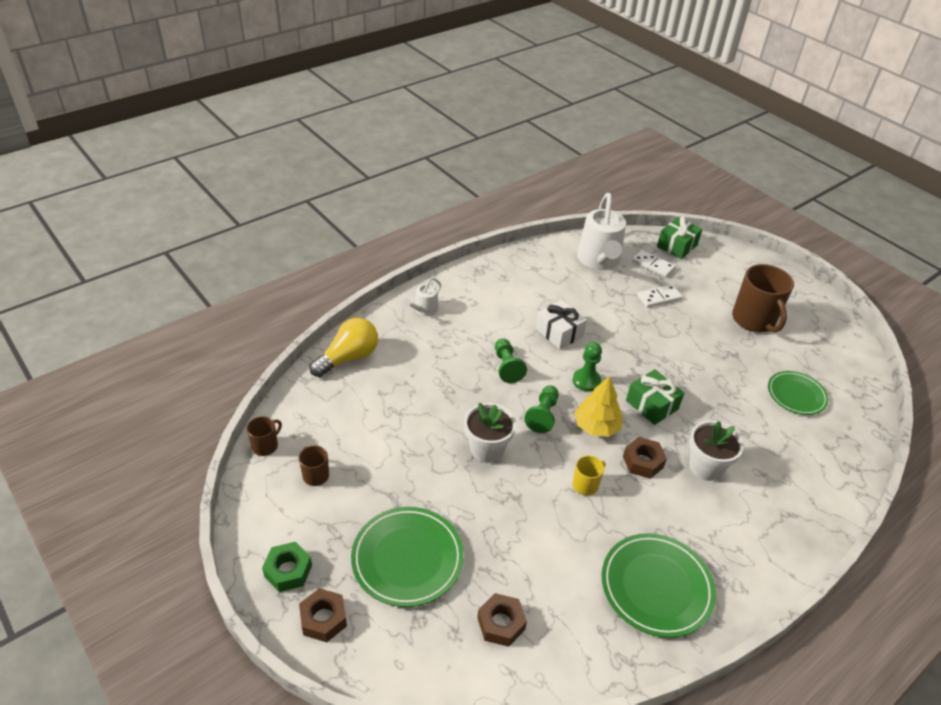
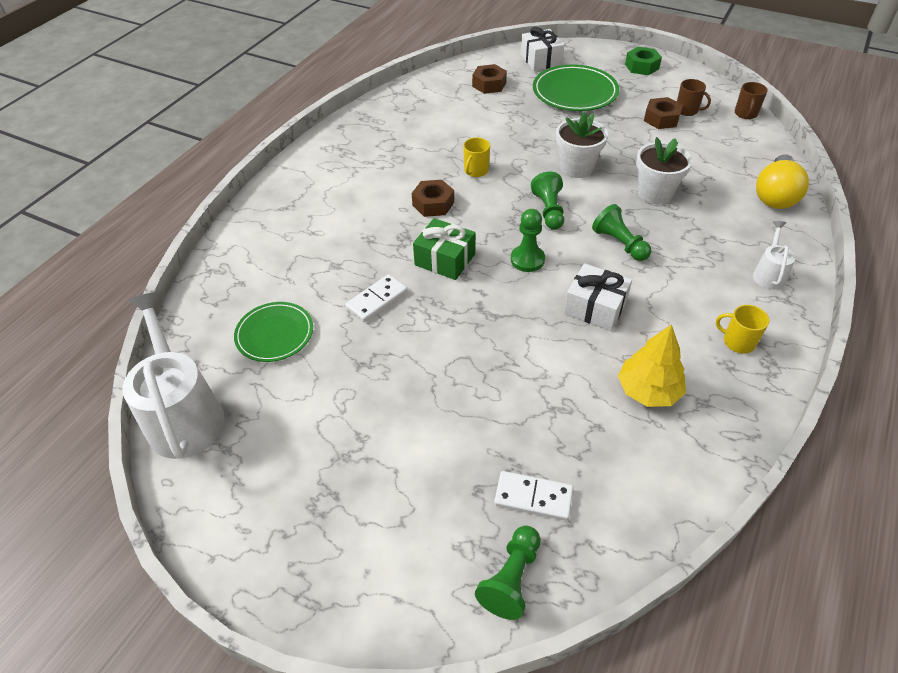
camera: 160 degrees right, 5 degrees up
brown nut [299,588,347,642] -> brown nut moved to [644,97,683,129]
yellow tree [574,376,623,437] -> yellow tree moved to [618,325,686,407]
white watering can [577,193,626,270] -> white watering can moved to [122,292,225,459]
green plate [601,533,716,638] -> none
white domino [637,284,682,308] -> white domino moved to [345,274,408,322]
green gift [657,217,702,259] -> green pawn [475,526,541,620]
white flower pot [689,421,744,481] -> white flower pot moved to [636,137,692,204]
brown mug [732,264,794,333] -> none
none -> white gift [520,27,564,71]
none -> yellow mug [716,305,770,354]

